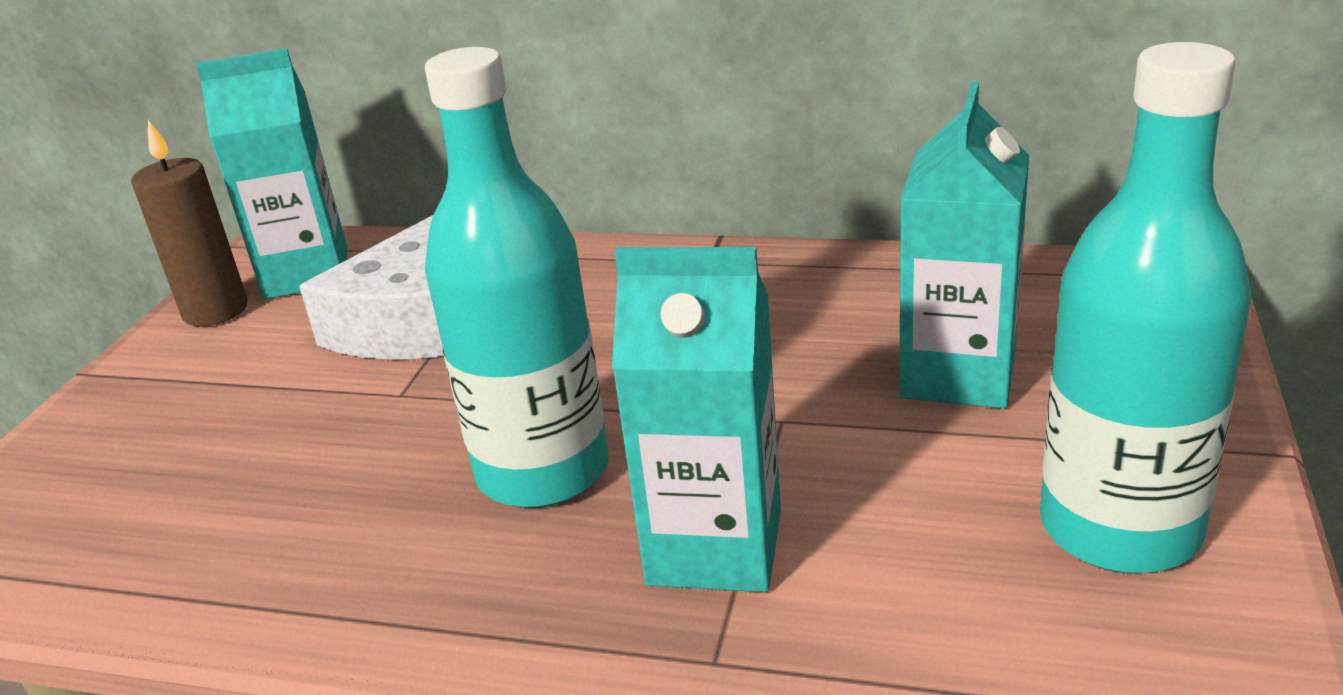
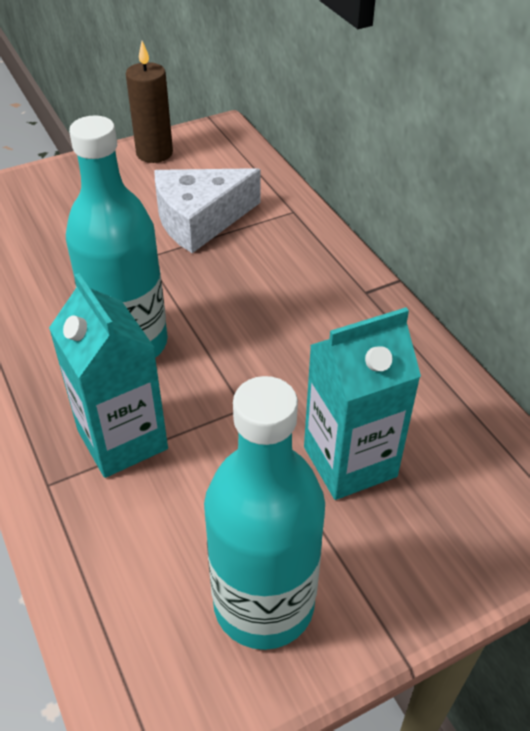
camera: 45 degrees right, 15 degrees up
turquoise carton [196,49,348,299] -> none

